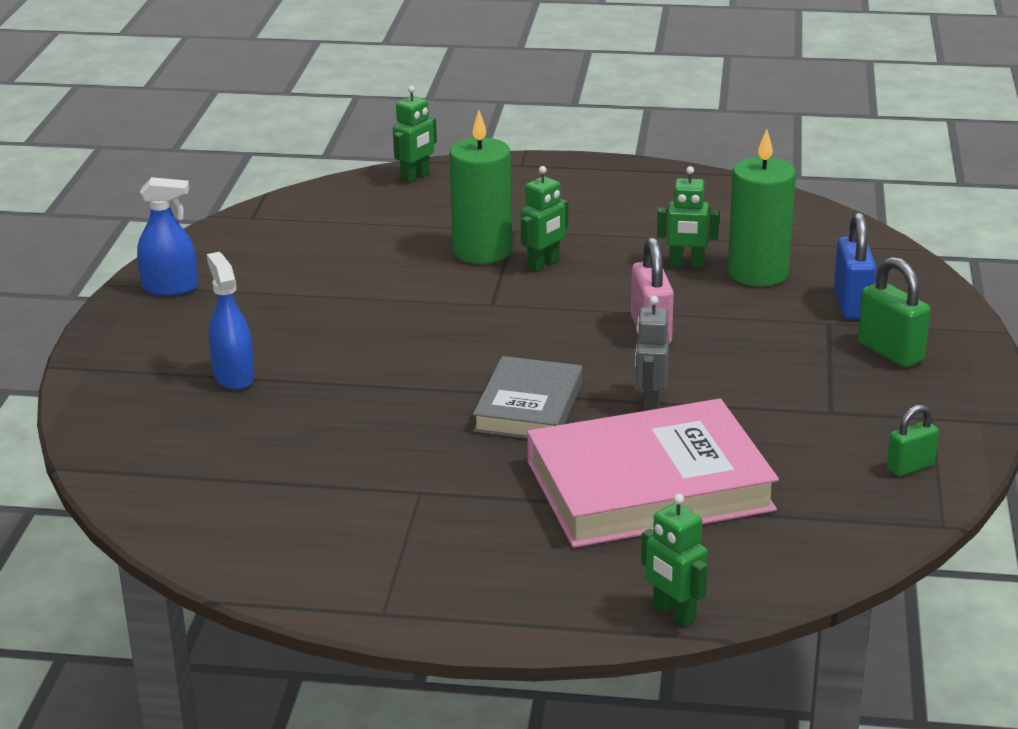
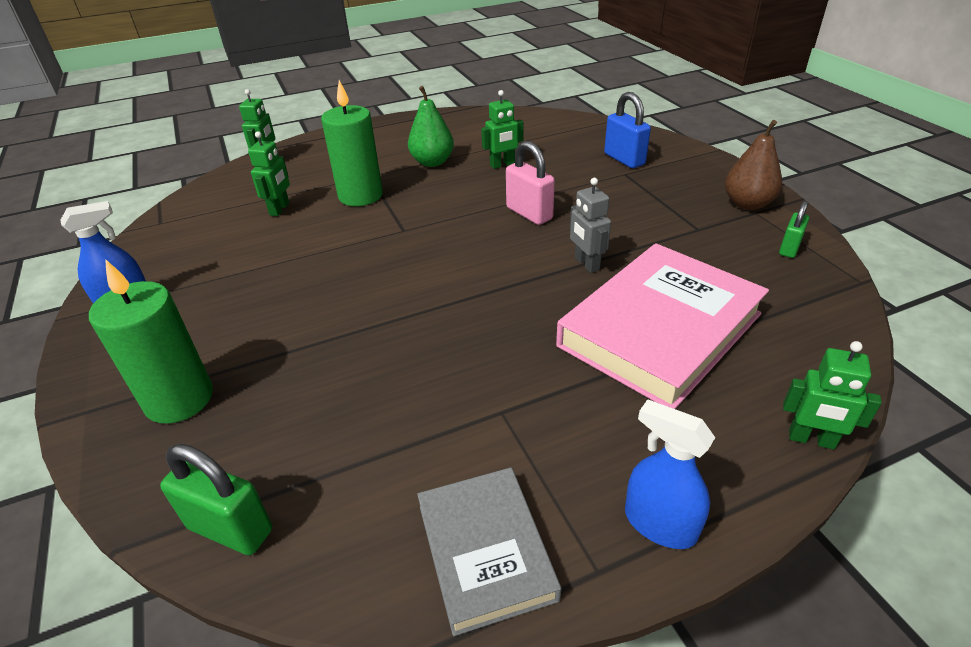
camera: 30 degrees left, 10 degrees up
blue spray bottle [207,252,255,390] -> blue spray bottle moved to [625,399,715,549]
grey book [473,356,582,439] -> grey book moved to [417,467,561,636]
green robot [520,166,568,271] -> green robot moved to [248,131,290,216]
green candle [728,129,796,287] -> green candle moved to [89,259,213,424]
green padlock [858,257,931,368] -> green padlock moved to [160,444,272,555]
none -> green pear [408,86,454,167]
none -> brown pear [725,120,782,210]

